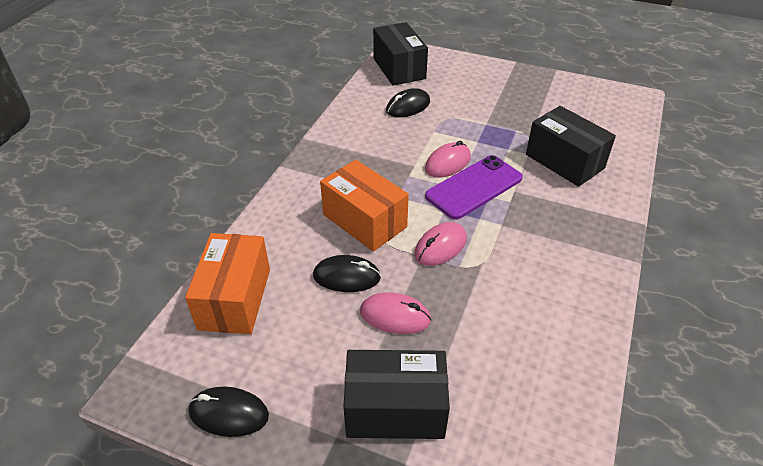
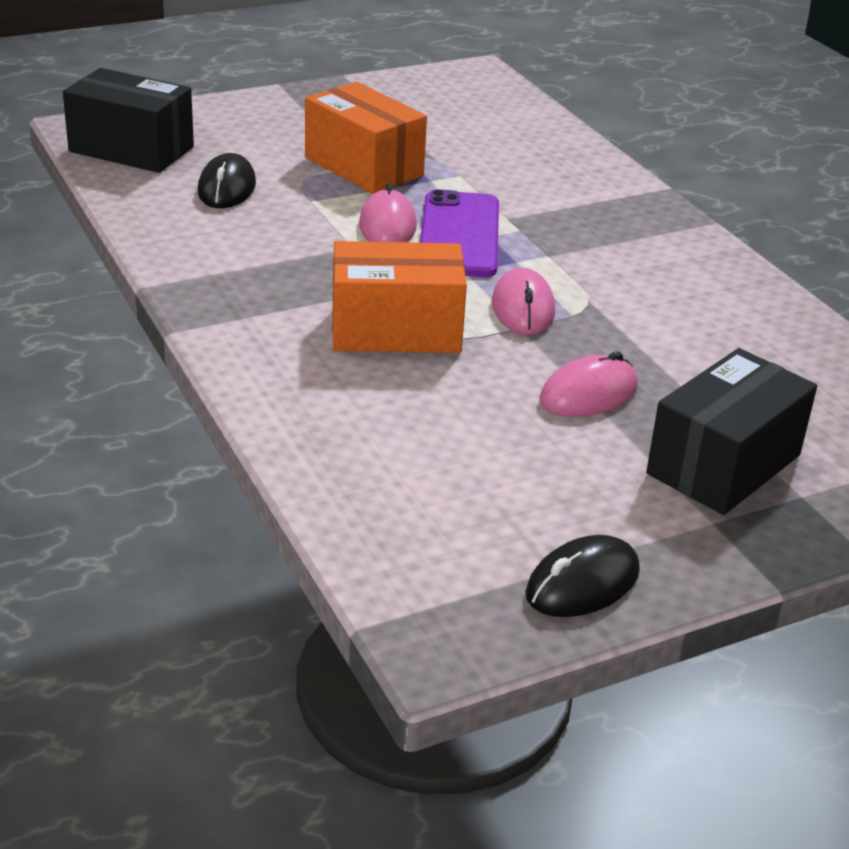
camera: 50 degrees left, 10 degrees down
orange box [185,233,270,334] -> orange box moved to [305,82,427,194]
black mouse [313,255,381,292] -> none
black box [526,106,616,187] -> none

